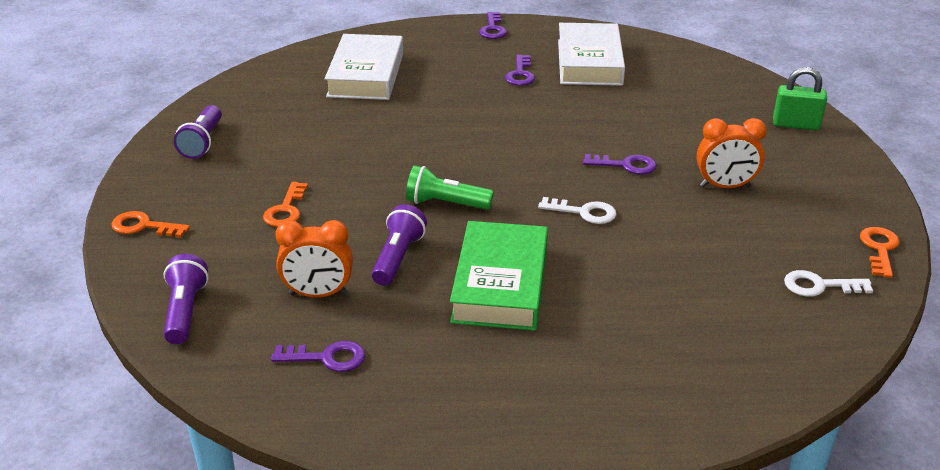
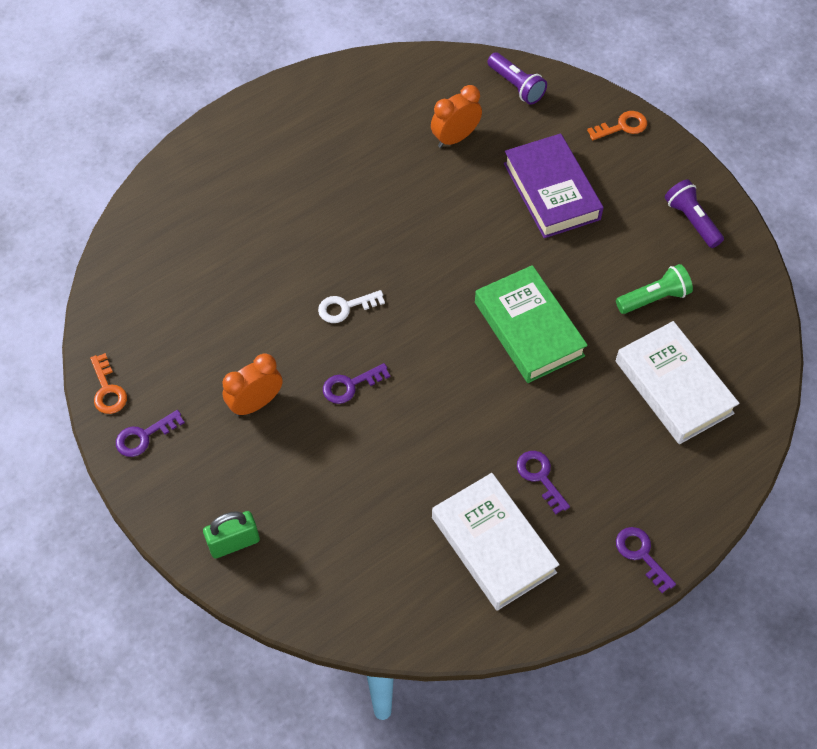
camera: 145 degrees right, 25 degrees up
orange key [263,182,308,227] -> purple book [504,133,604,238]
purple key [271,341,366,372] -> purple key moved to [116,410,185,457]
purple flashlight [372,204,427,286] -> none
green flashlight [406,165,494,210] -> green flashlight moved to [616,264,693,314]
green book [450,221,548,331] -> green book moved to [475,265,588,383]
white key [784,270,873,297] -> none

